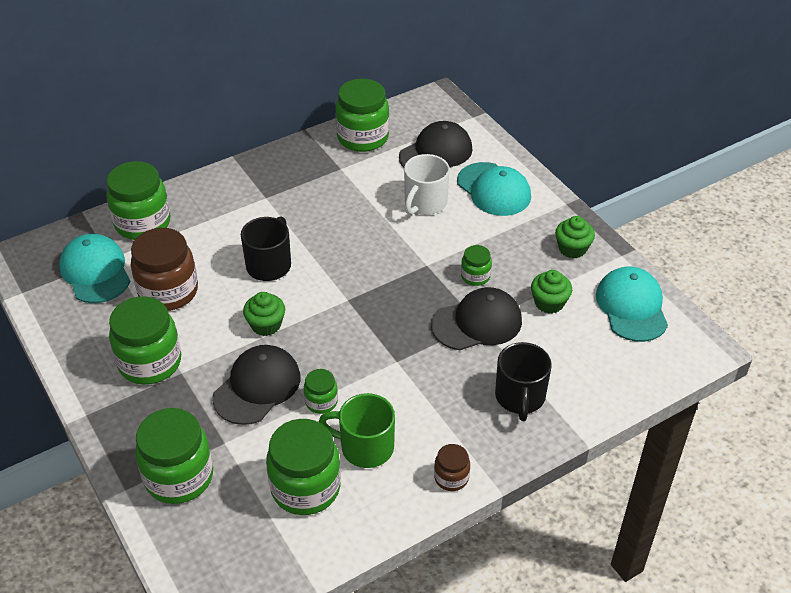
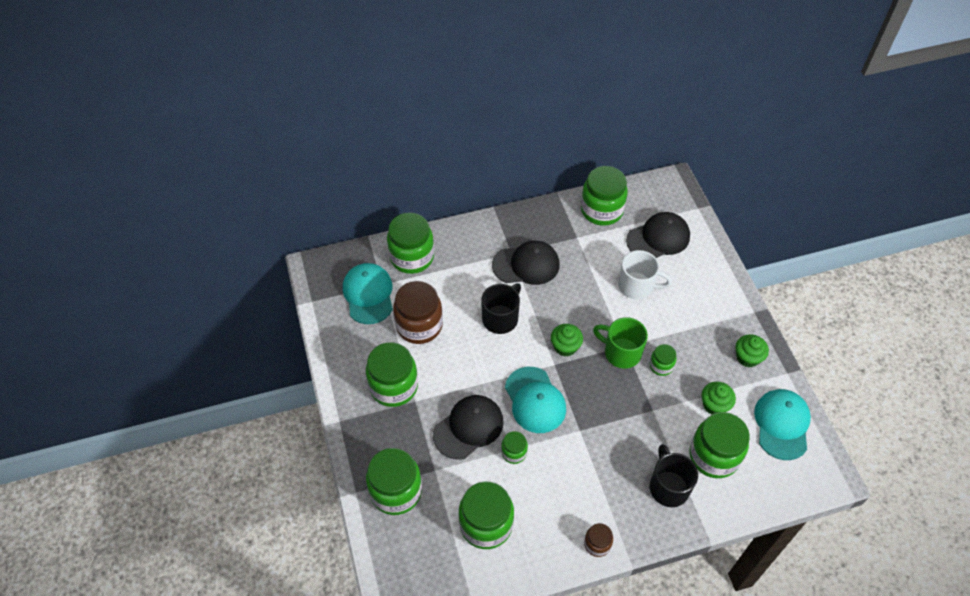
camera: 15 degrees right, 10 degrees up
green cupcake [243,292,285,336] -> green cupcake moved to [551,324,583,356]
green mug [319,393,395,468] -> green mug moved to [593,317,648,369]
white mug [404,154,450,215] -> white mug turned 120 degrees counterclockwise [618,250,672,300]
black cap [431,287,522,350] -> black cap moved to [492,241,559,285]
turquoise cap [457,162,531,216] -> turquoise cap moved to [505,367,566,433]
black mug [495,342,552,421] -> black mug turned 150 degrees clockwise [650,444,698,507]
none -> green jar [689,412,750,478]

